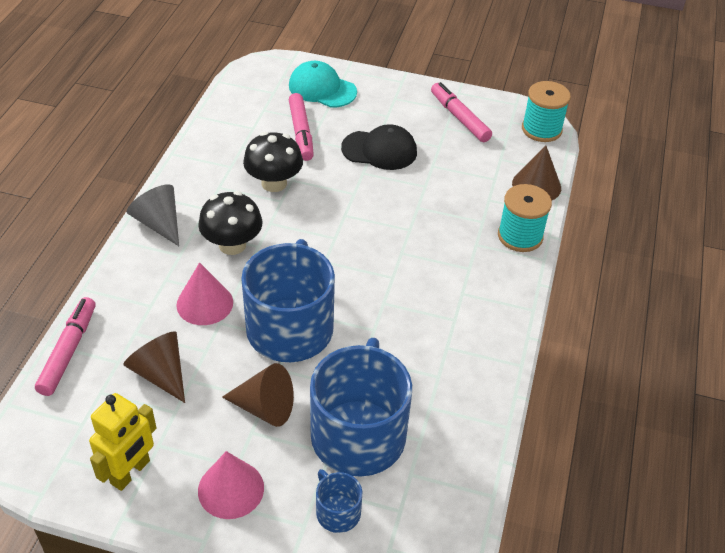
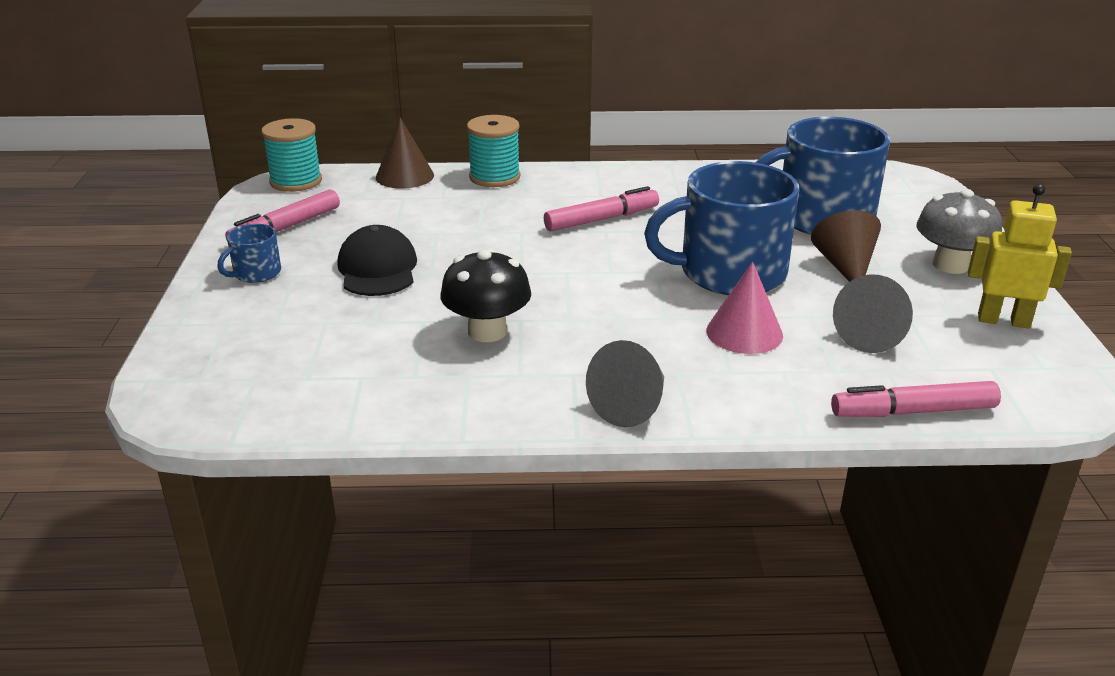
camera: 105 degrees left, 15 degrees down
brown cone [123,331,185,403] -> grey cone [833,274,913,353]
black mushroom [198,191,263,255] -> none
pink cone [198,451,264,519] -> grey mushroom [916,189,1002,274]
turquoise cap [289,61,357,108] -> none
pink marker [289,93,314,161] -> pink marker moved to [544,186,659,231]
blue mug [316,469,362,533] -> blue mug moved to [217,224,281,283]

